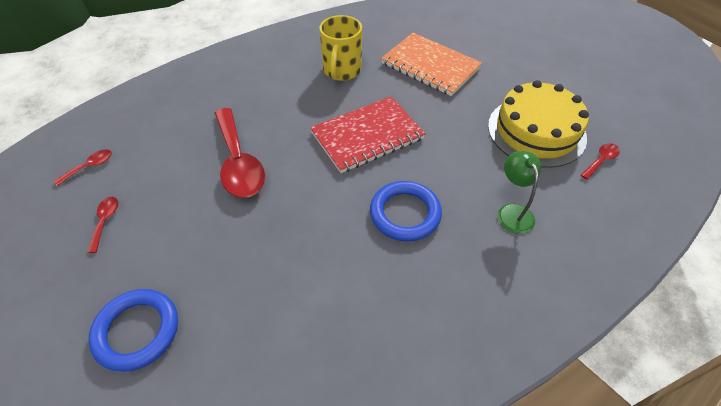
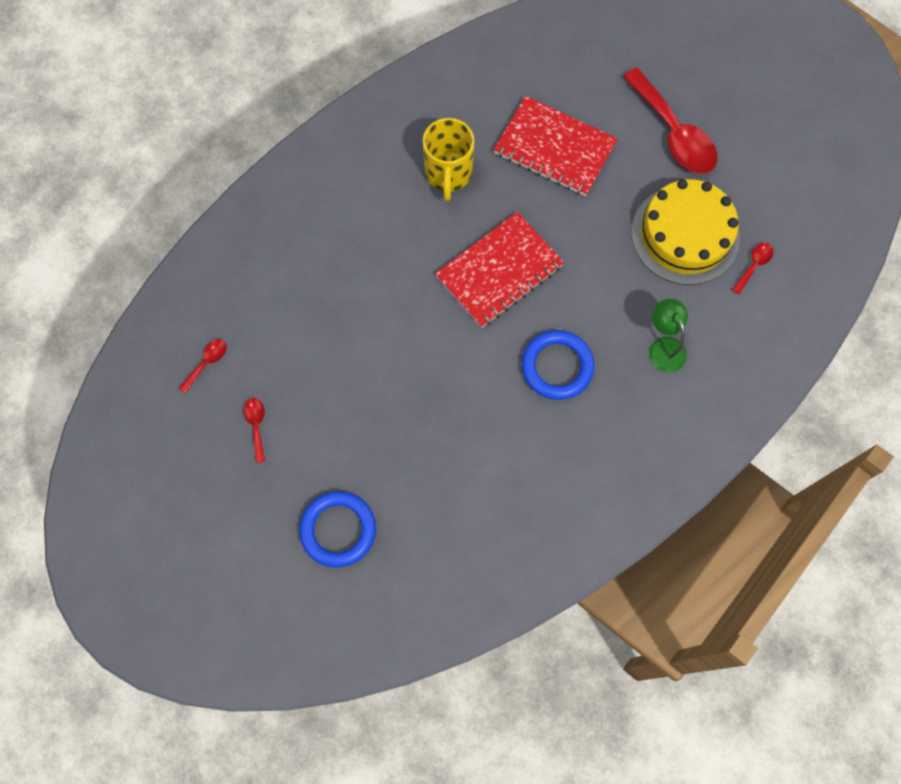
camera: 10 degrees left, 20 degrees up
red spoon [214,108,265,198] -> red spoon moved to [623,68,718,174]
orange notebook [381,33,482,96] -> red notebook [494,96,618,196]

